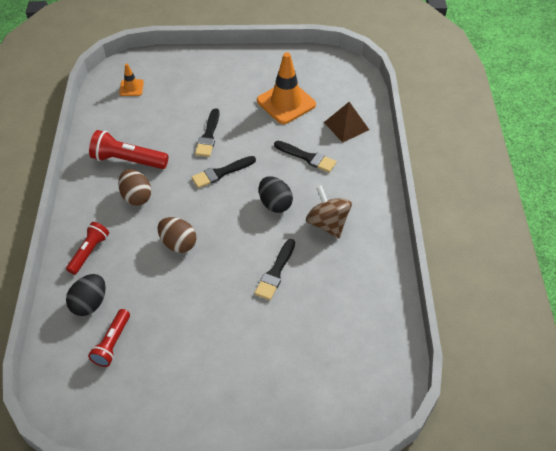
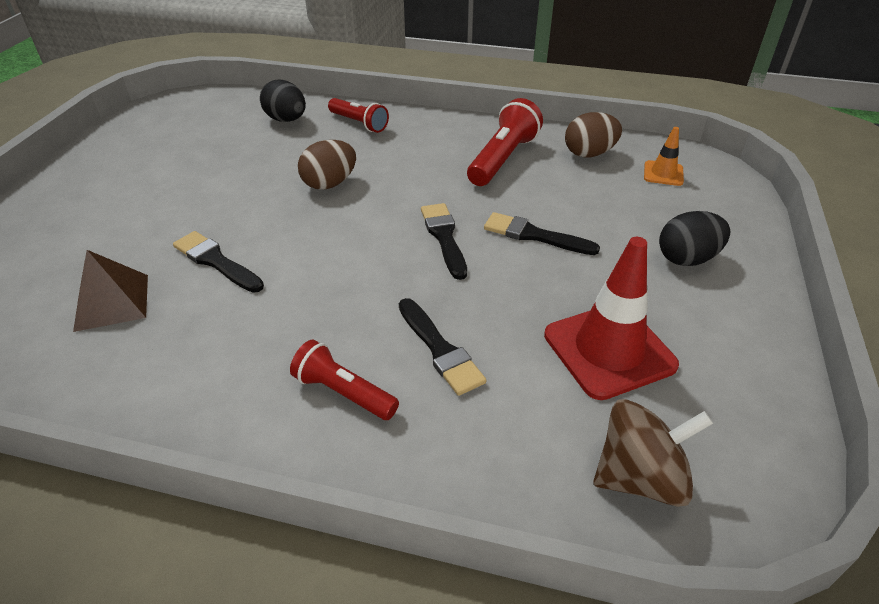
camera: 105 degrees right, 10 degrees down
red flashlight [88,309,130,367] -> red flashlight moved to [290,340,399,420]
brown egg [118,169,151,206] -> brown egg moved to [565,112,622,157]
orange traffic cone [257,52,316,124] -> red traffic cone [544,237,679,400]
black egg [259,176,293,213] -> black egg moved to [659,211,730,266]
black brush [274,141,337,173] -> black brush turned 75 degrees counterclockwise [399,298,487,396]
brown spinning top [306,186,352,238] -> brown spinning top moved to [593,399,713,507]
brown pyramid [324,102,369,143] -> brown pyramid moved to [73,250,148,332]

